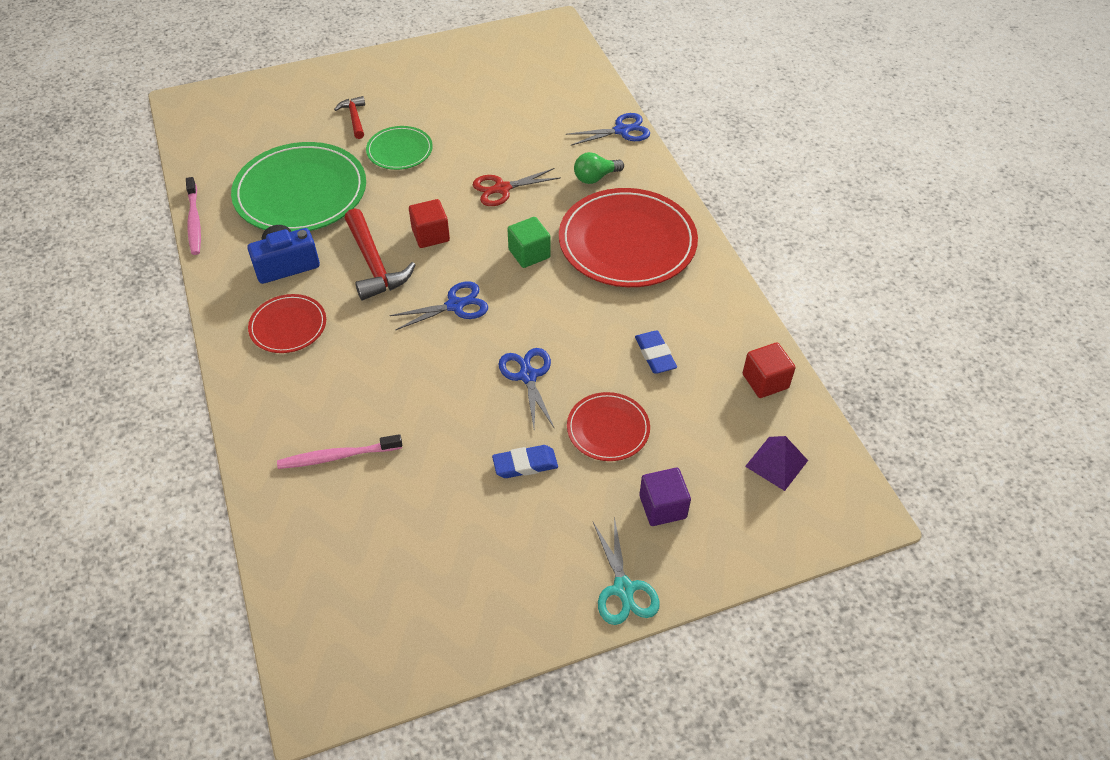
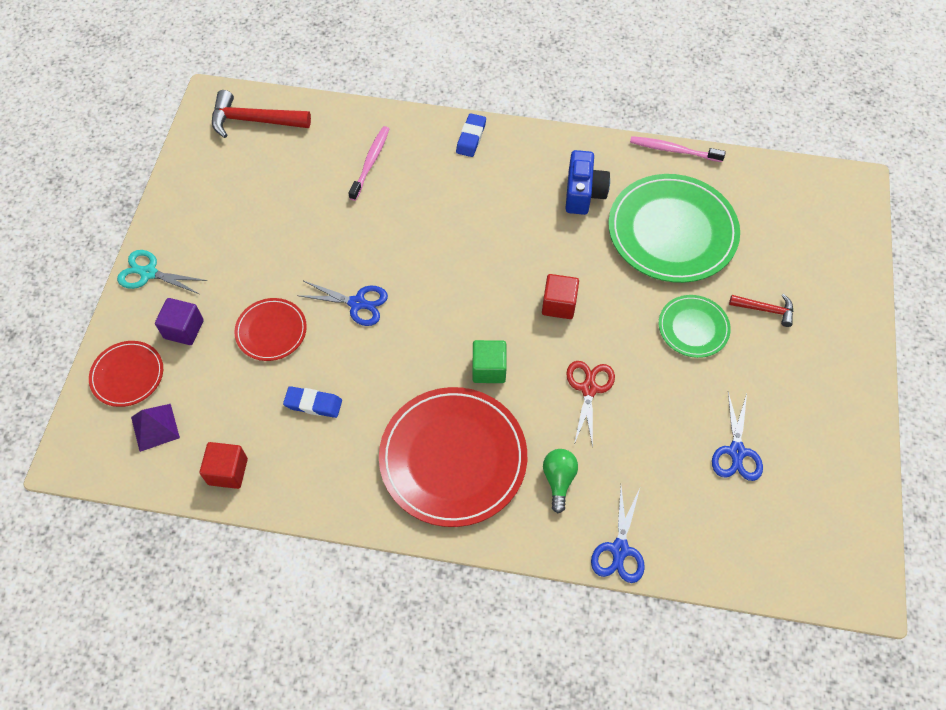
camera: 120 degrees right, 10 degrees up
red plate [248,294,326,353] -> red plate moved to [89,341,163,407]
red hammer [345,208,415,300] -> red hammer moved to [212,90,311,138]
blue scissors [389,281,488,330] -> blue scissors moved to [712,392,763,481]
blue eraser [492,445,558,478] -> blue eraser moved to [456,113,486,157]

